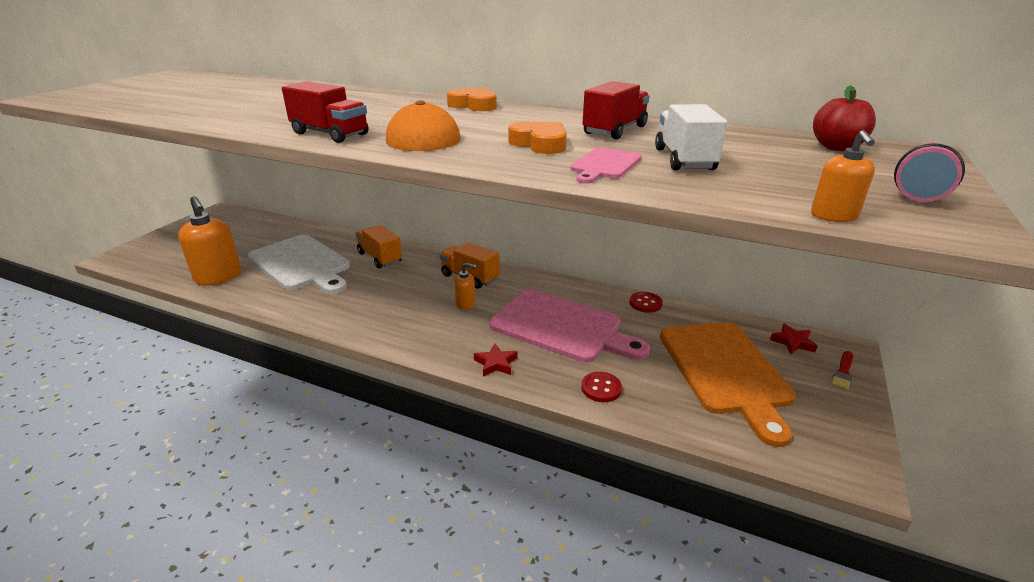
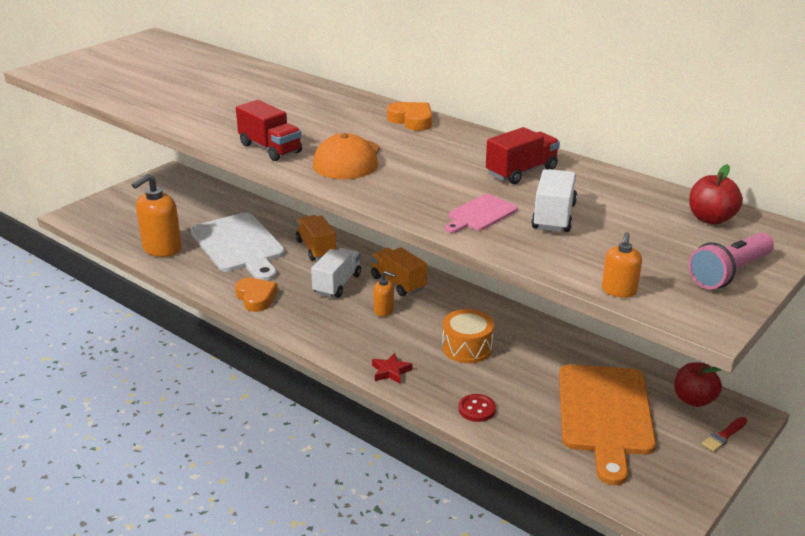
camera: 15 degrees right, 0 degrees up
orange soap dispenser [178,197,241,285] -> orange soap dispenser turned 60 degrees clockwise [132,173,182,257]
pink cutting board [490,289,650,362] -> orange drum [442,309,494,363]
orange heart [508,121,567,154] -> orange heart moved to [235,278,278,312]
red button [629,292,663,313] -> none
red star [770,324,818,355] -> red apple [674,362,722,407]
none -> white truck [311,248,361,298]

